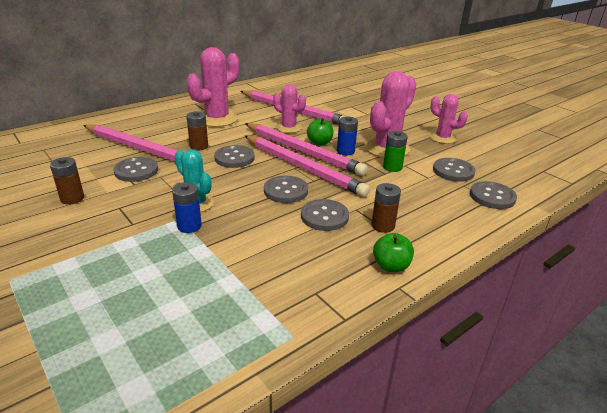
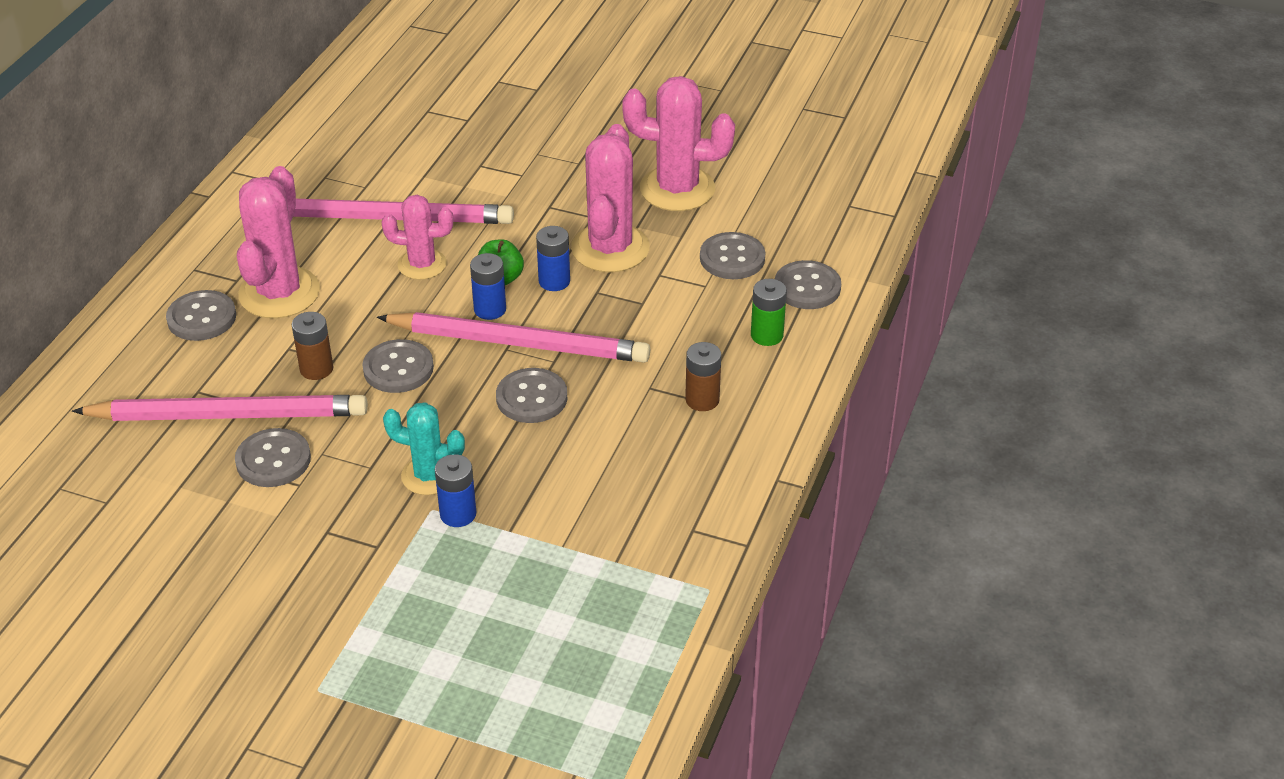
camera: 30 degrees left, 10 degrees up
brown battery [50,157,84,205] -> none
pink pencil [245,123,368,176] -> blue battery [470,253,506,320]
grey button [301,199,349,231] -> grey button moved to [166,290,236,341]
green apple [373,233,414,272] -> none
green battery [383,131,408,172] -> green battery moved to [751,279,787,346]
pink cactus [430,94,468,144] -> pink cactus [622,76,735,211], size x1.62

